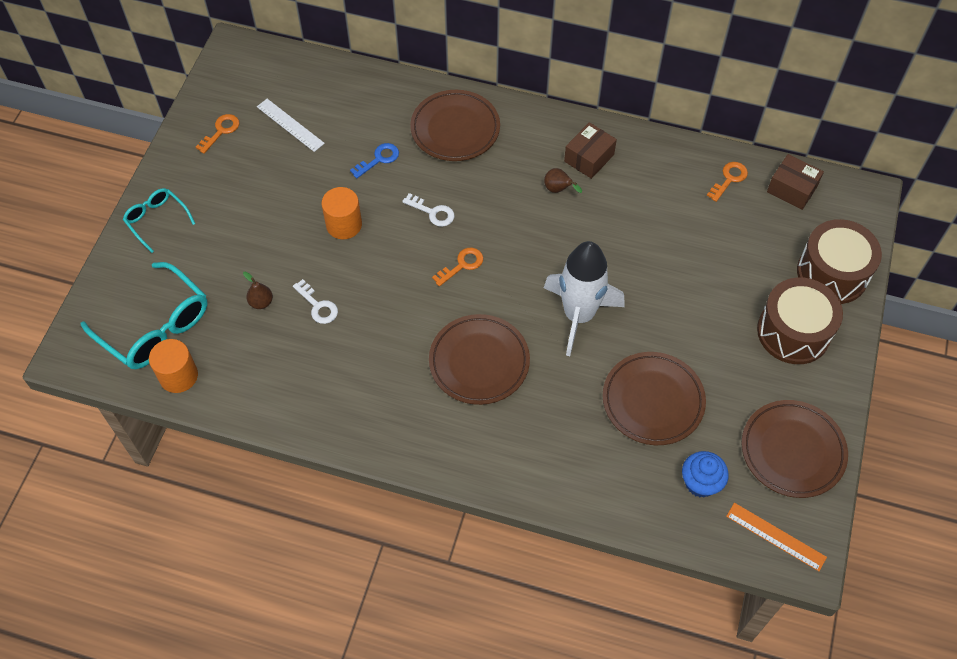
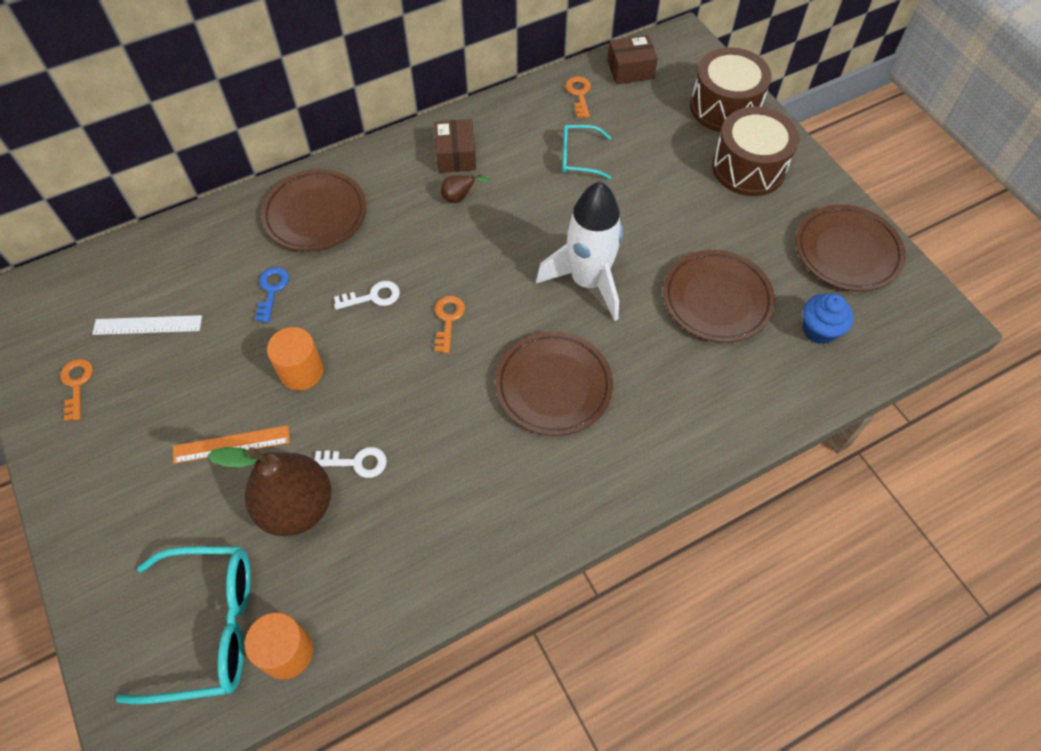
camera: 45 degrees left, 0 degrees up
turquoise glasses [123,188,195,253] -> turquoise glasses moved to [562,125,611,179]
brown pear [243,272,273,309] -> brown pear [207,447,332,536], size x2.45
orange ruler [726,503,827,571] -> orange ruler moved to [173,425,290,464]

